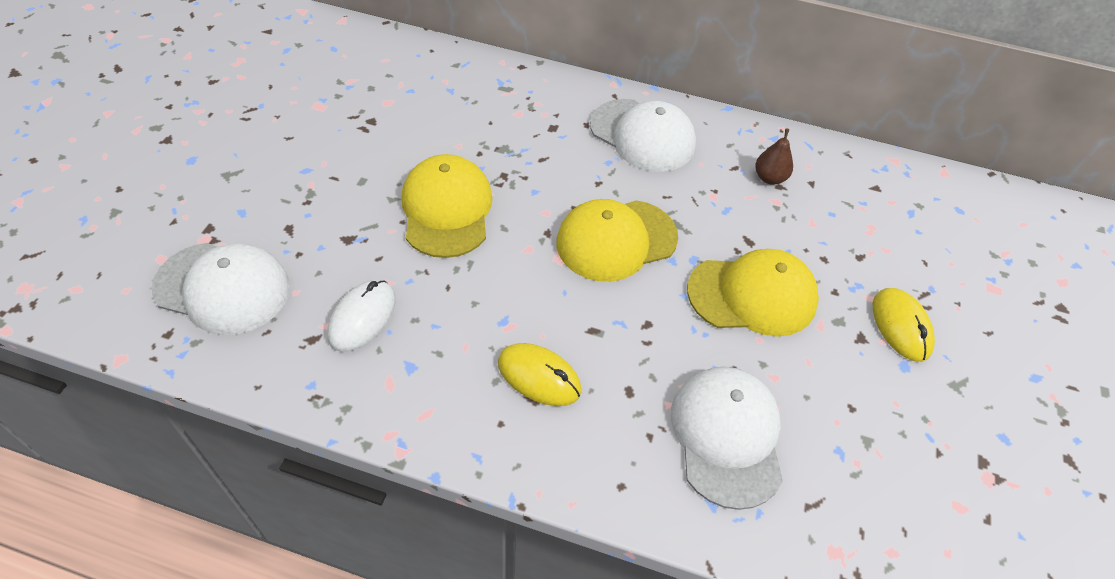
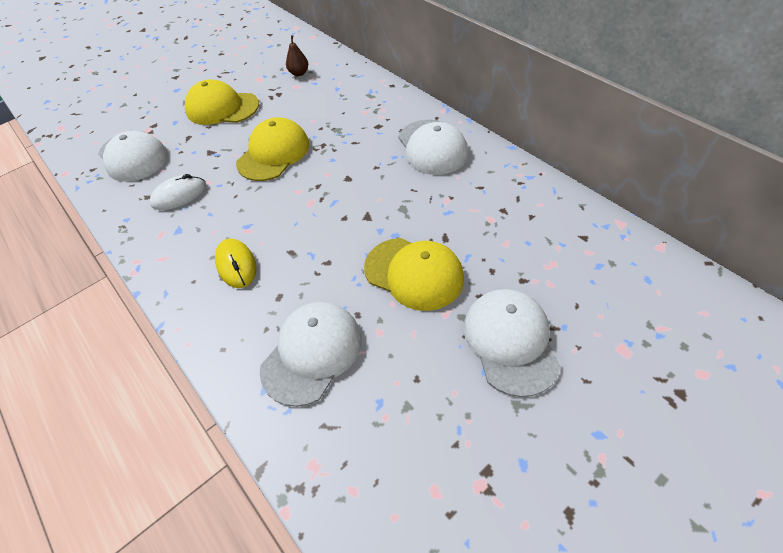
camera: 40 degrees right, 0 degrees up
yellow cap [556,199,678,282] -> yellow cap moved to [185,79,259,125]
brown pear [755,129,793,185] -> brown pear moved to [286,35,308,76]
yellow mouse [873,288,935,362] -> white cap [464,289,561,397]

